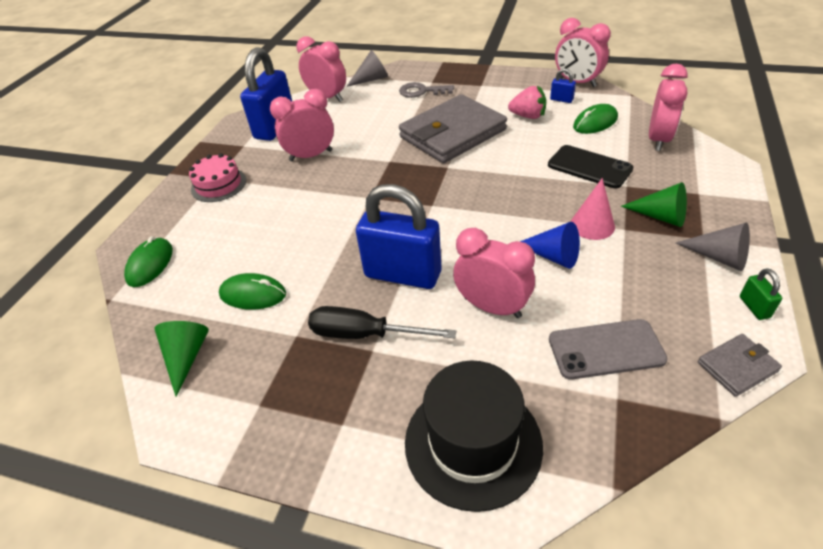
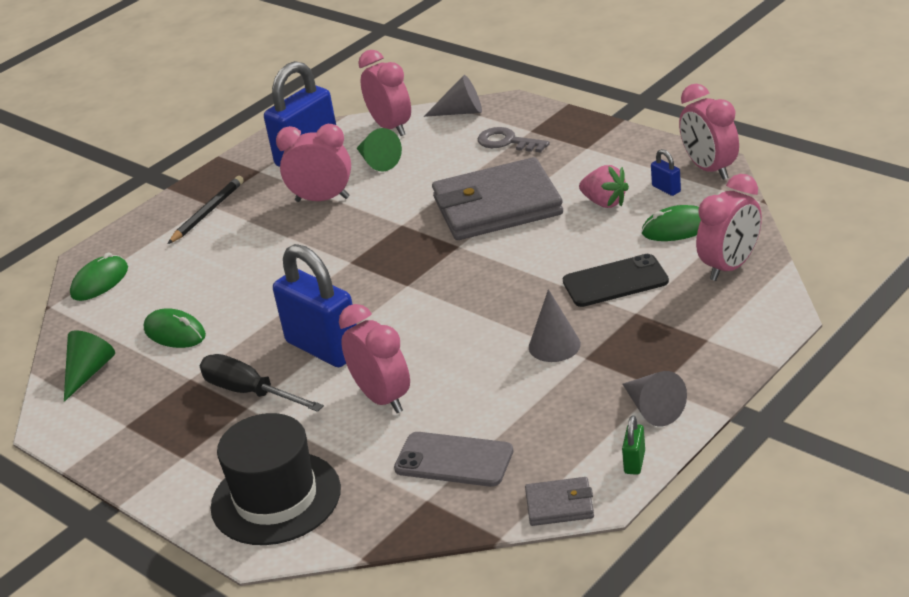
camera: 25 degrees right, 10 degrees down
pink cake [189,153,246,202] -> black pencil [168,176,244,244]
blue cone [520,222,580,269] -> none
black phone [548,145,633,188] -> black phone turned 75 degrees counterclockwise [563,254,669,307]
pink cone [571,178,615,240] -> grey cone [529,289,581,362]
green cone [621,182,687,227] -> green cone moved to [357,128,402,172]

